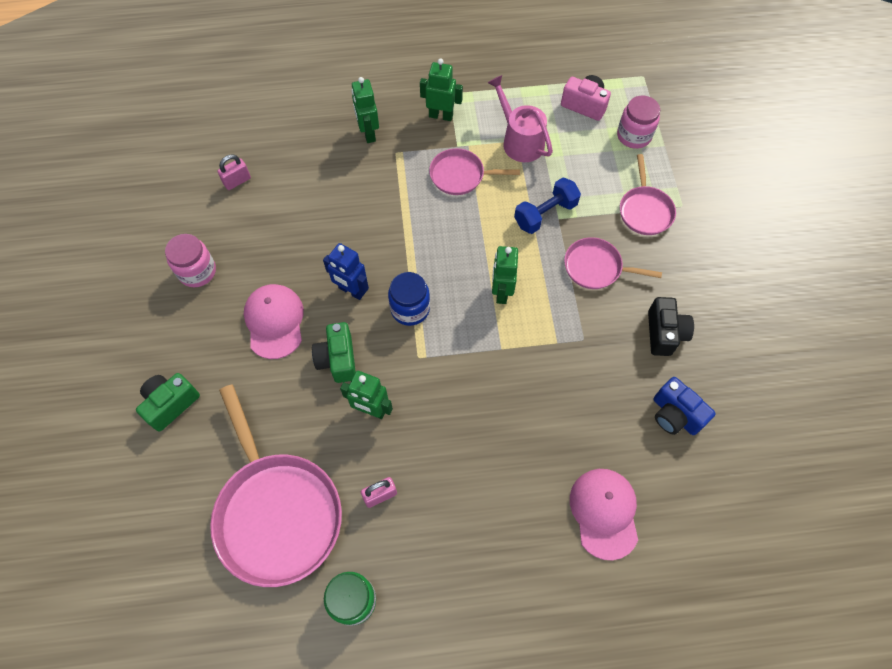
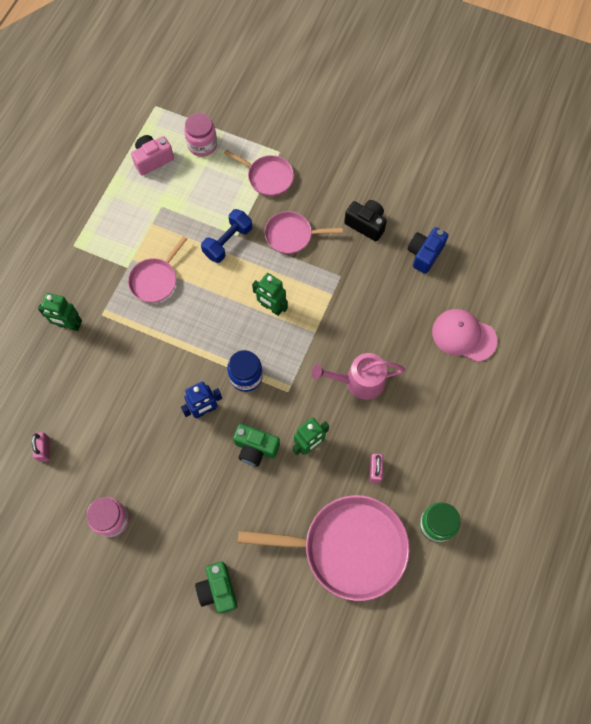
camera: 60 degrees left, 5 degrees up
pink cap [244,284,304,359] -> none
green robot [420,58,463,121] -> none
pink watering can [487,75,553,162] -> pink watering can moved to [312,353,405,400]
blue dumbbell [514,178,581,234] -> blue dumbbell turned 45 degrees clockwise [201,209,252,263]
pink pan [564,237,662,289] -> pink pan turned 45 degrees clockwise [265,211,343,254]
blue camera [653,377,716,435] -> blue camera turned 135 degrees clockwise [407,227,448,274]

